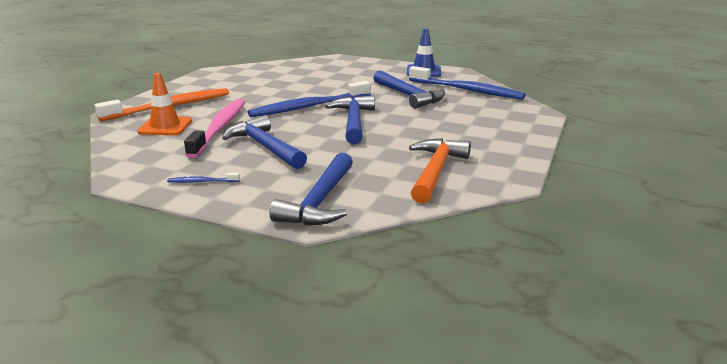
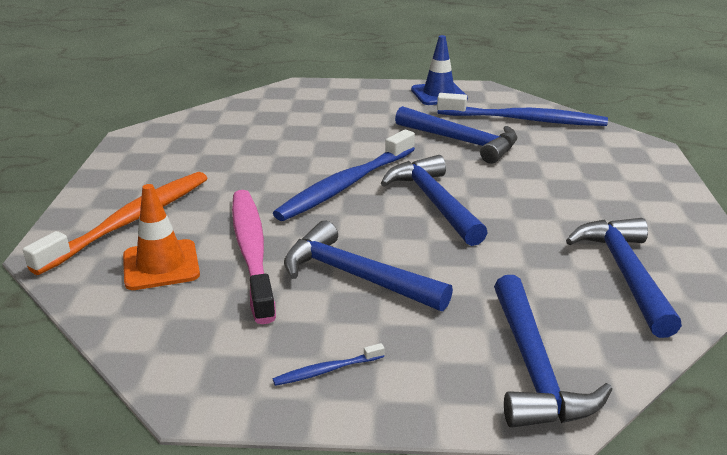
camera: 20 degrees left, 5 degrees up
orange hammer [409,138,471,204] -> blue hammer [566,218,682,338]

